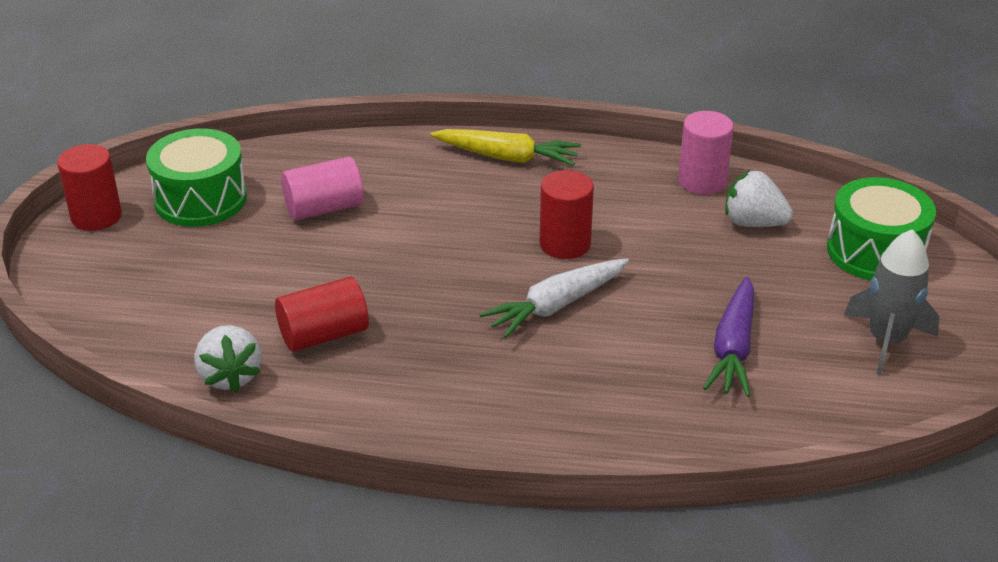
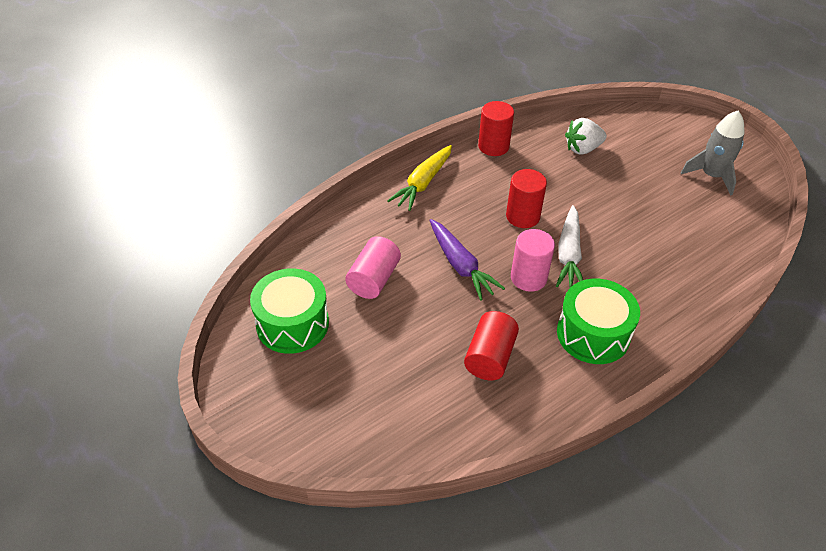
camera: 45 degrees left, 10 degrees up
red cylinder [57,144,122,231] -> red cylinder moved to [478,101,514,156]
white strawberry [194,325,262,392] -> none
yellow carrot [430,129,581,166] -> yellow carrot turned 150 degrees clockwise [387,145,452,211]
pink cylinder [678,111,734,195] -> pink cylinder moved to [511,229,555,292]
purple carrot [703,277,754,397] -> purple carrot moved to [429,219,505,300]
green drum [827,177,936,281] -> green drum moved to [557,279,640,364]

